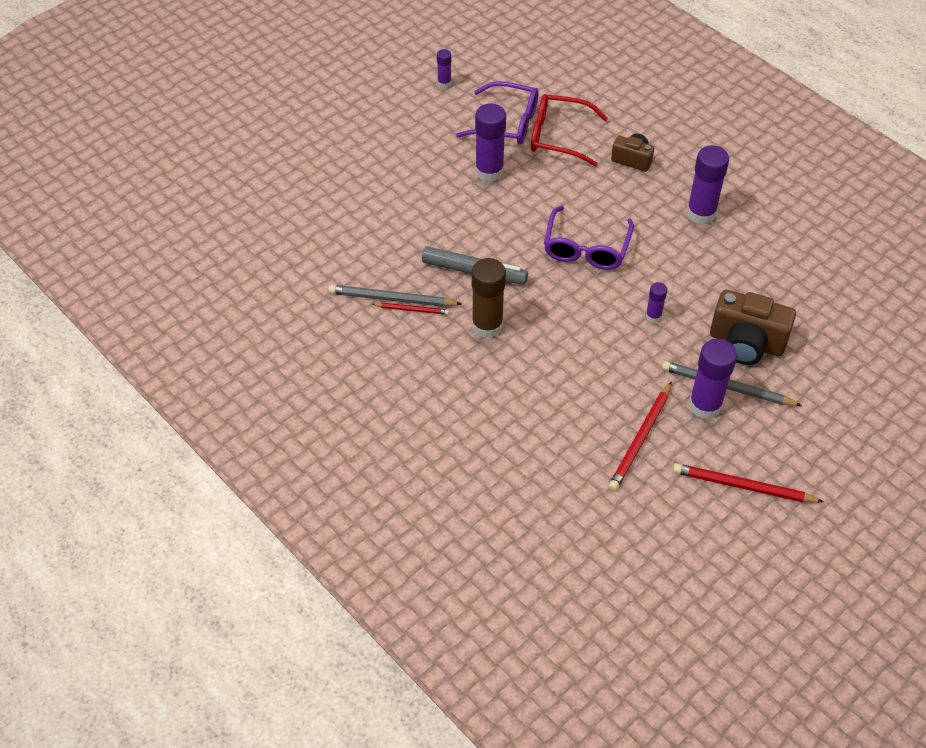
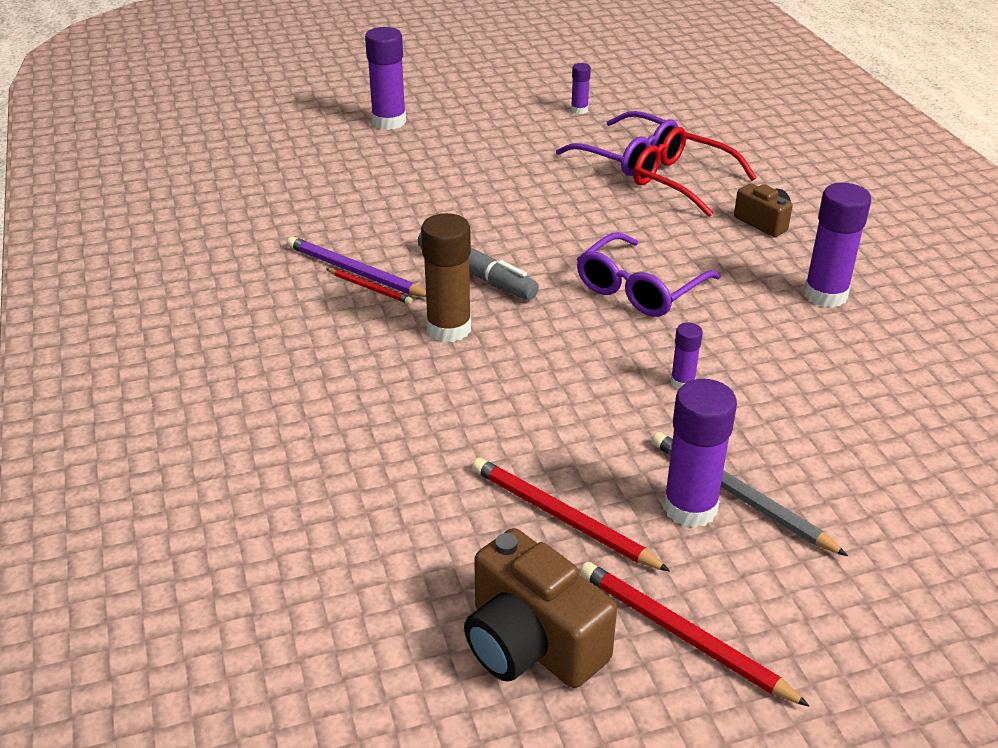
camera: 25 degrees right, 15 degrees down
grey pencil [328,285,462,307] -> purple pencil [287,236,426,297]
purple glue stick [475,104,506,182] -> purple glue stick moved to [365,27,406,130]
red pencil [608,382,672,491] -> red pencil turned 75 degrees clockwise [472,458,670,571]
brown camera [710,290,796,365] -> brown camera moved to [464,528,617,688]

